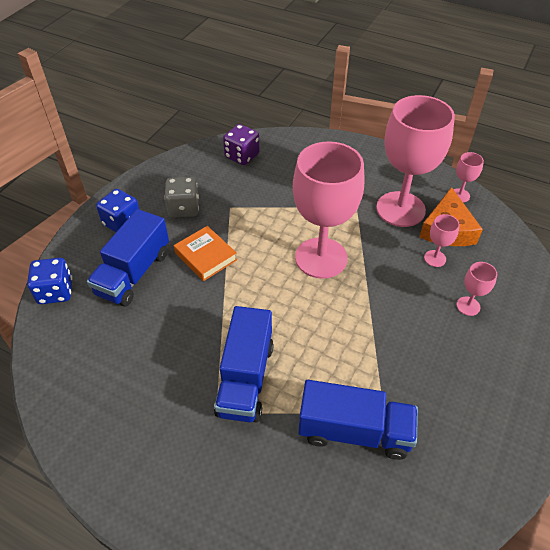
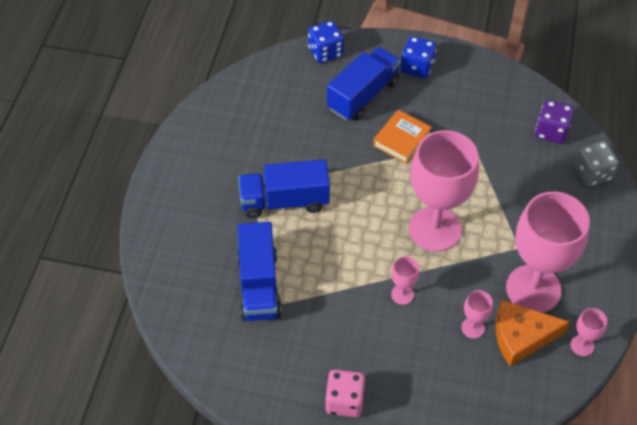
camera: 75 degrees right, 5 degrees up
blue truck [87,209,169,307] -> blue truck turned 120 degrees clockwise [327,47,401,121]
grey dice [164,177,199,218] -> grey dice moved to [574,141,619,186]
pink goblet [456,262,497,316] -> pink goblet moved to [391,256,419,305]
none -> pink dice [325,370,365,417]

